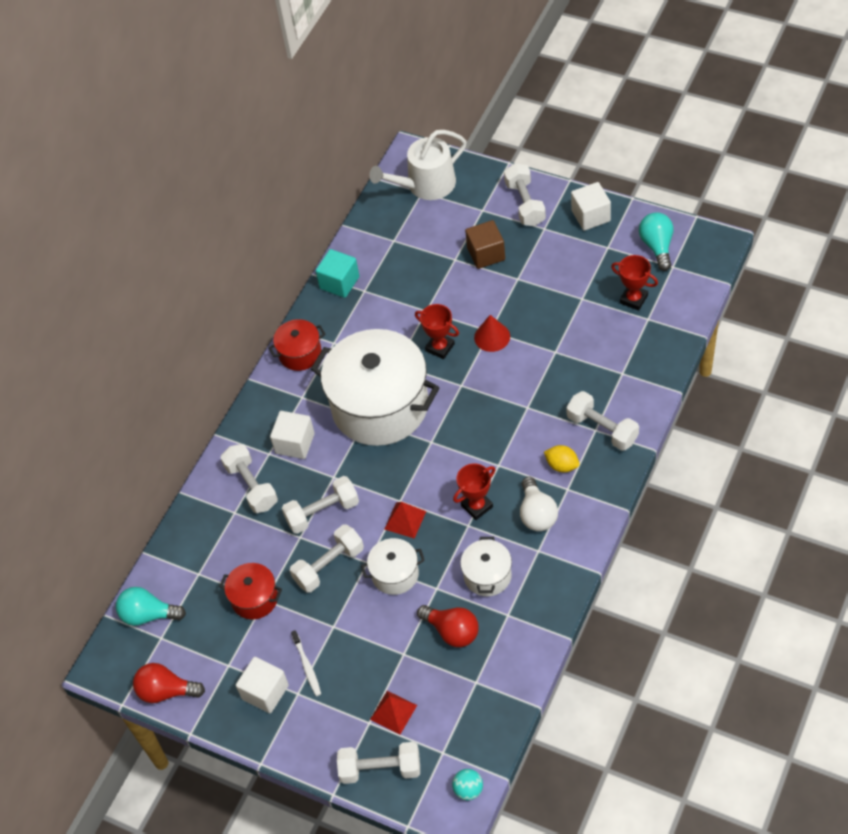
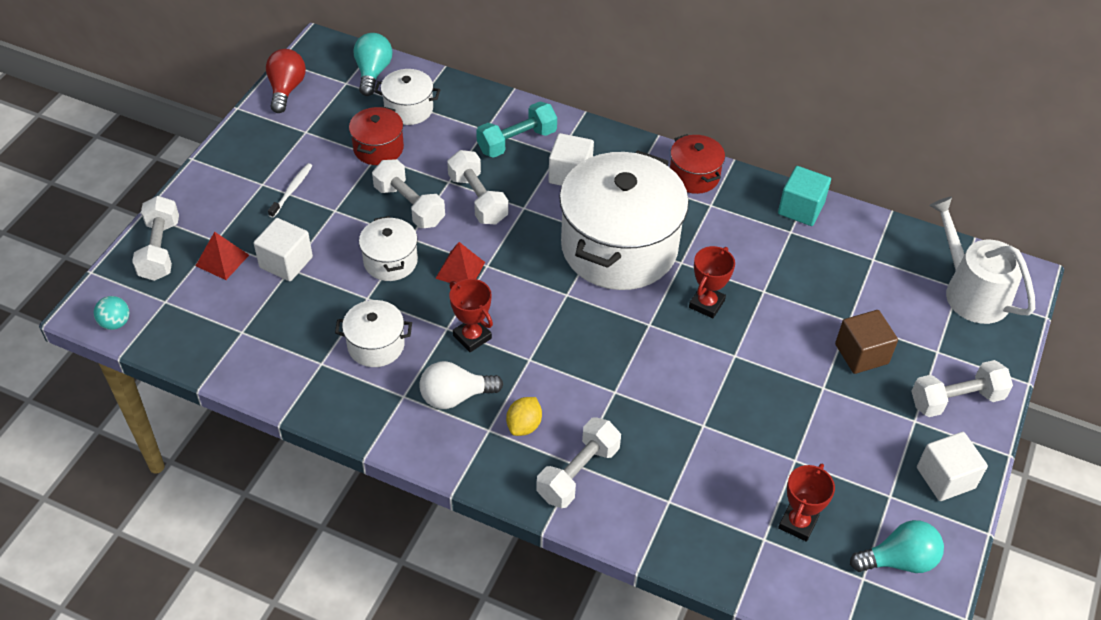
camera: 80 degrees right, 5 degrees down
white dumbbell [220,444,278,513] -> turquoise dumbbell [476,102,557,158]
white cube [236,657,289,713] -> white cube moved to [254,218,313,281]
white toothbrush [291,630,321,696] -> white toothbrush turned 135 degrees clockwise [268,163,312,218]
red light bulb [417,605,479,647] -> none
red cone [474,315,510,352] -> none
none -> white pot [374,69,440,125]

